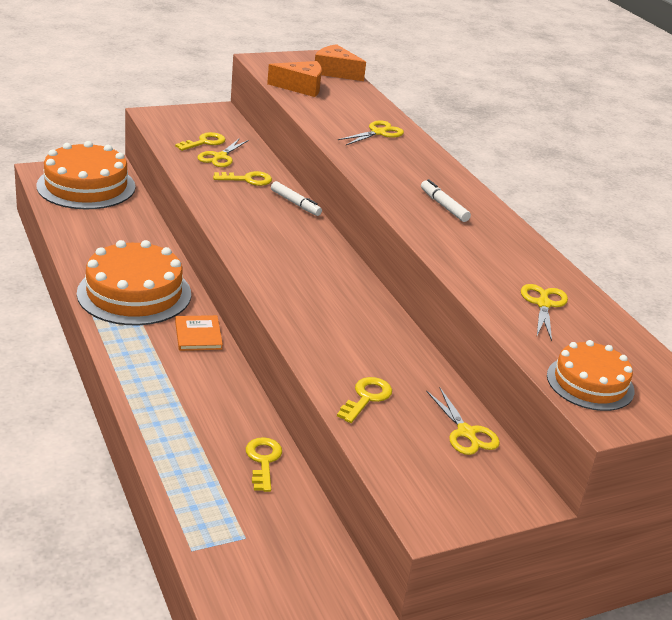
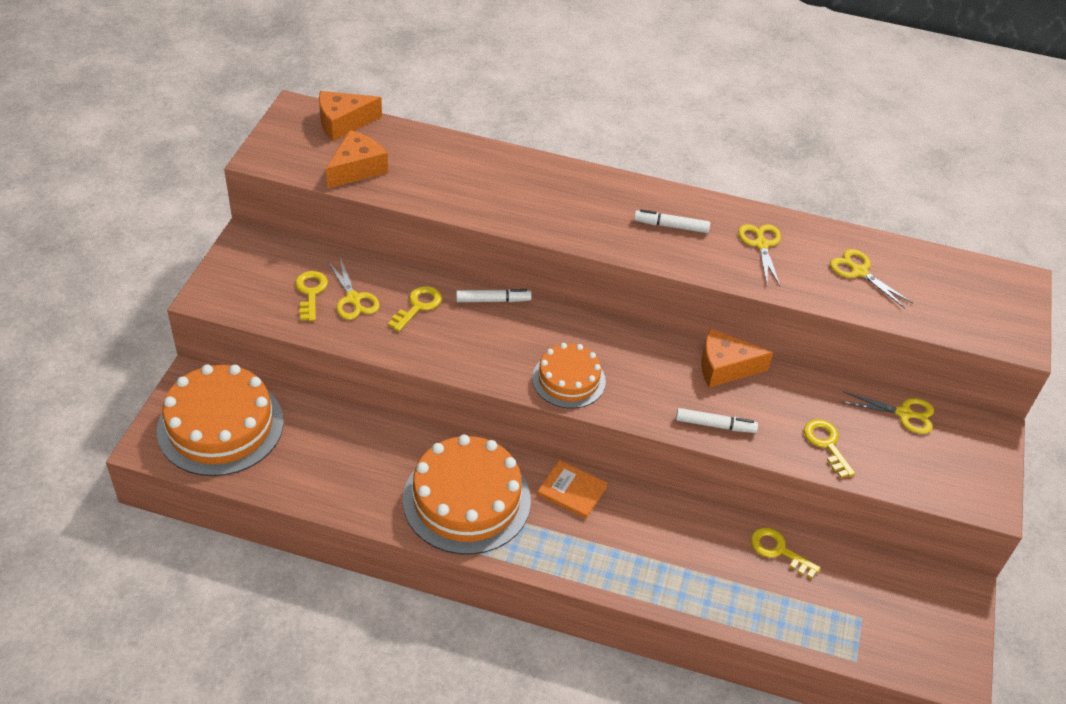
camera: 50 degrees left, 15 degrees up
yellow scissors [338,120,404,145] -> yellow scissors moved to [738,224,781,286]
orange cake [547,340,635,411] -> orange cake moved to [532,343,606,408]
none -> white marker [676,408,758,433]
none -> orange cheese [701,329,773,387]

